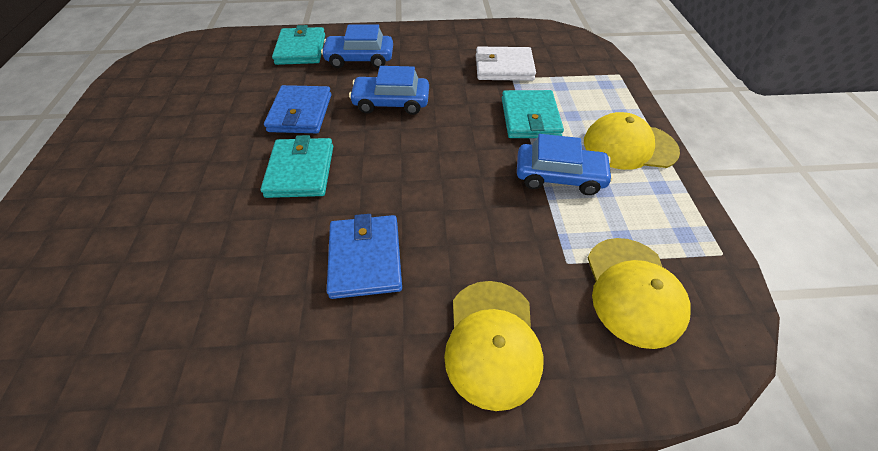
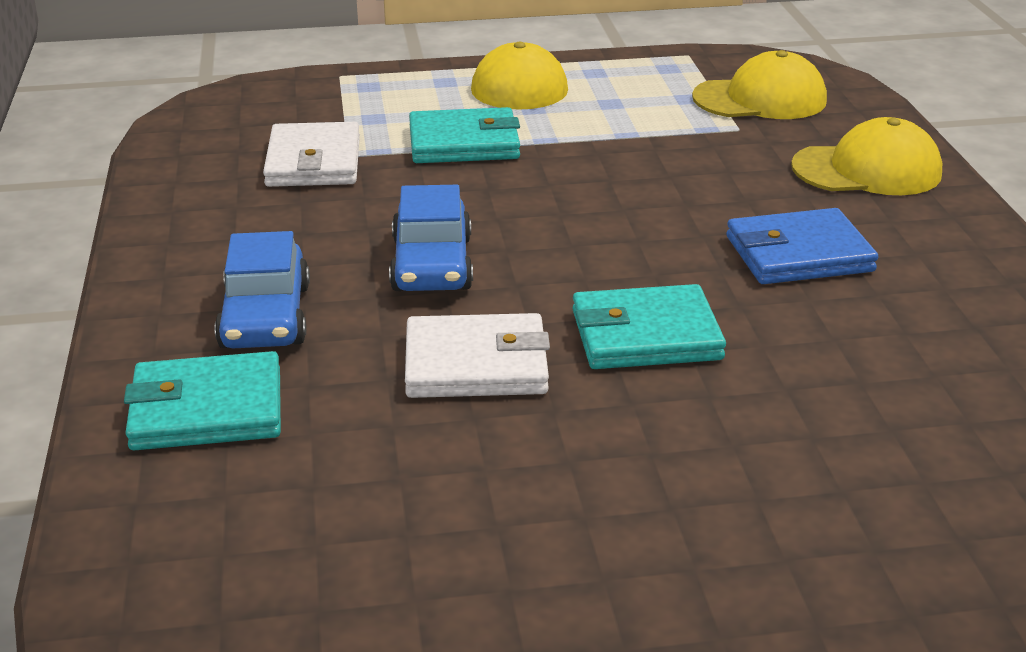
camera: 95 degrees left, 20 degrees down
blue wallet [264,85,331,133] -> white wallet [405,313,550,398]
blue car [517,134,613,195] -> none

